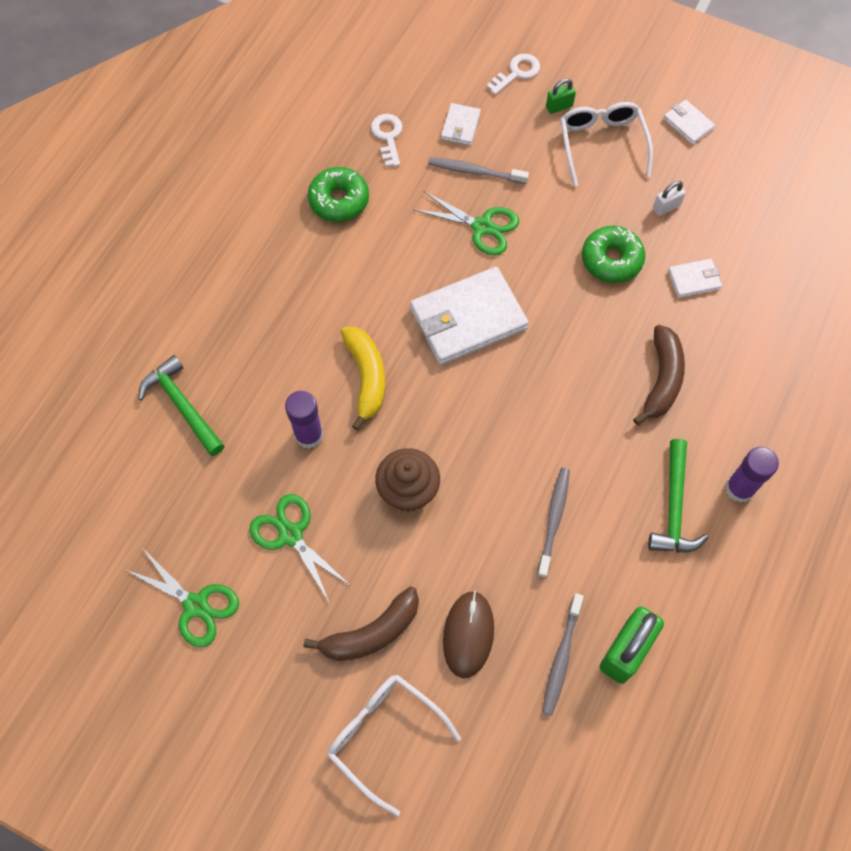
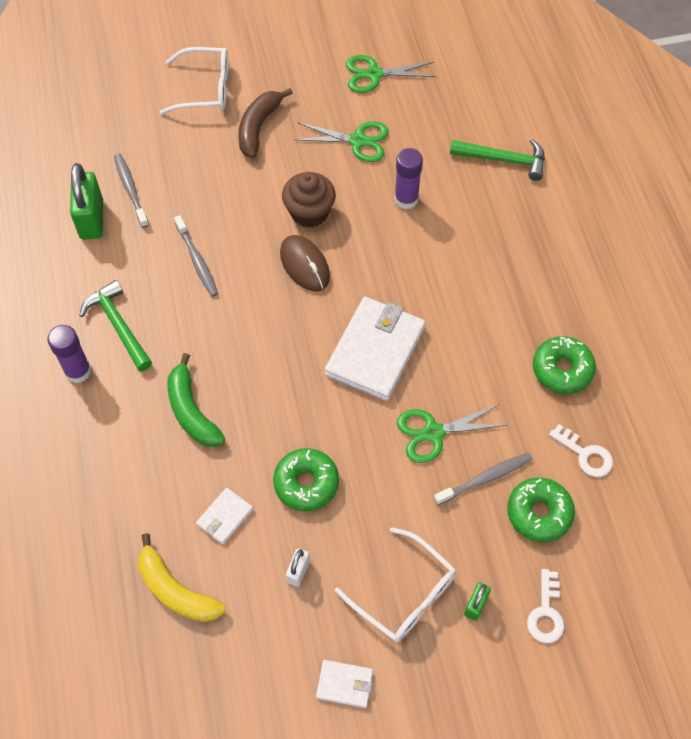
camera: 140 degrees right, 5 degrees down
yellow banana [341,327,385,431] -> yellow banana moved to [138,533,226,622]
white wallet [441,103,481,145] -> green donut [507,478,575,542]
brown mouse [443,590,494,678] -> brown mouse moved to [280,235,330,292]
brown banana [633,325,685,425] -> green banana [167,353,225,447]

